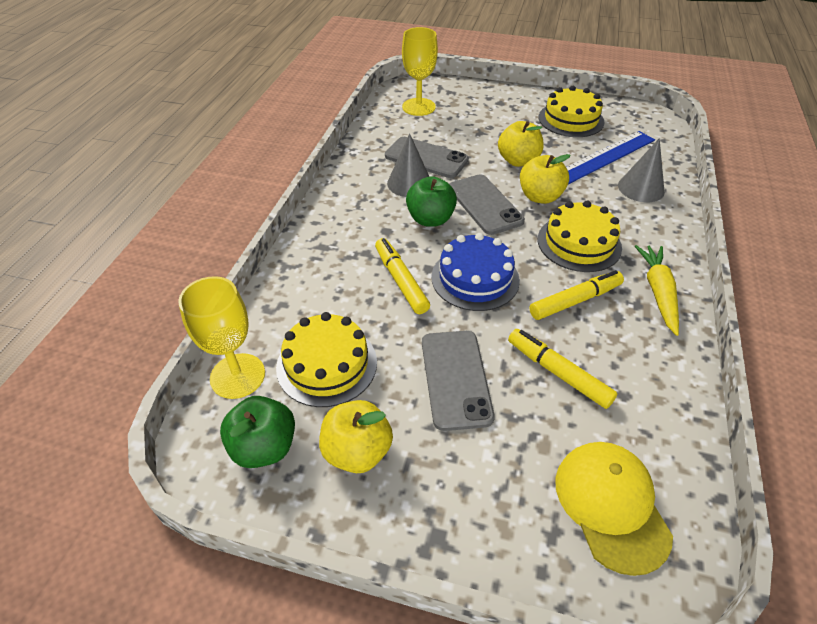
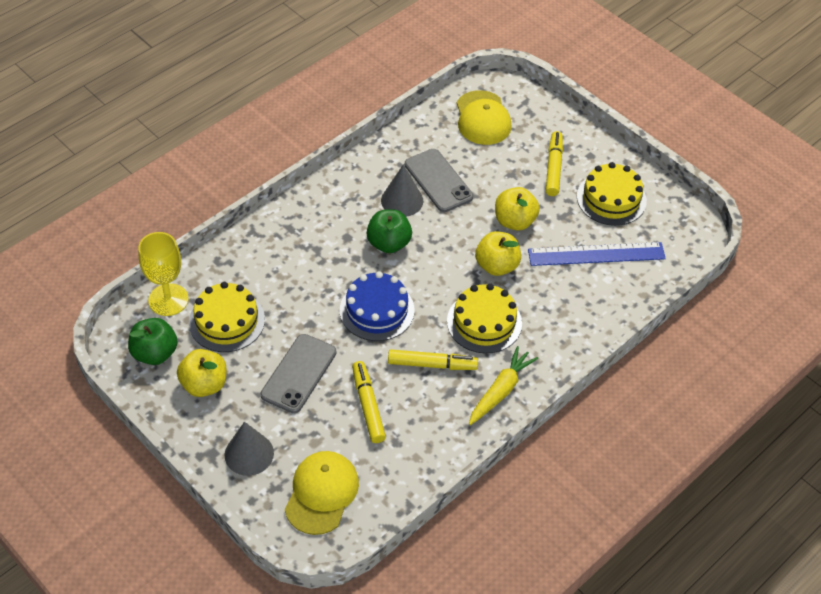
camera: 30 degrees right, 5 degrees up
yellow marker [375,238,430,314] -> yellow marker moved to [546,131,563,196]
yellow goblet [402,27,438,116] -> yellow cap [457,90,512,145]
grey phone [449,174,525,235] -> none
grey cone [618,138,665,202] -> grey cone moved to [225,422,274,476]

